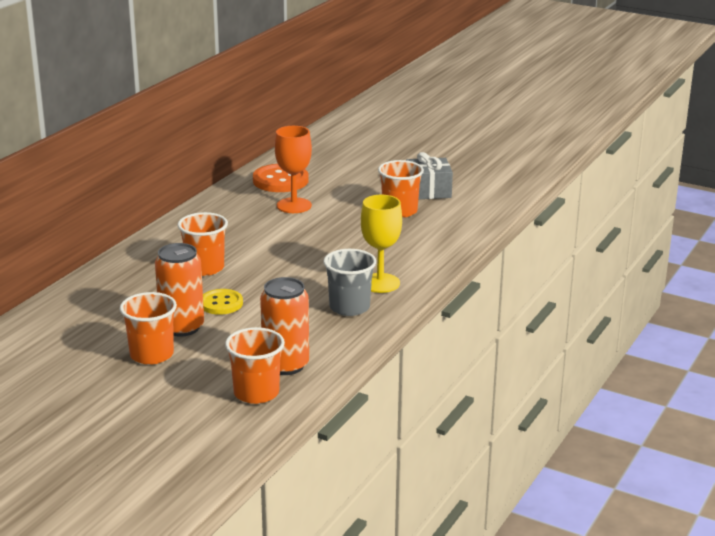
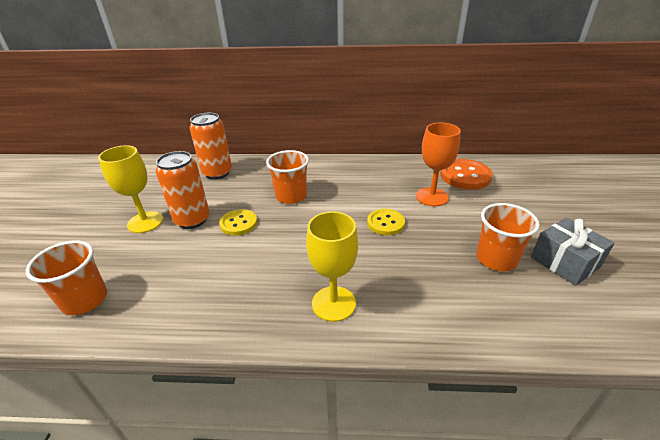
camera: 65 degrees right, 10 degrees up
orange cup [120,292,177,365] -> yellow goblet [98,145,163,233]
orange can [260,277,309,375] -> orange can moved to [189,113,232,179]
grey cup [324,249,376,316] -> none
none -> yellow button [367,209,405,235]

